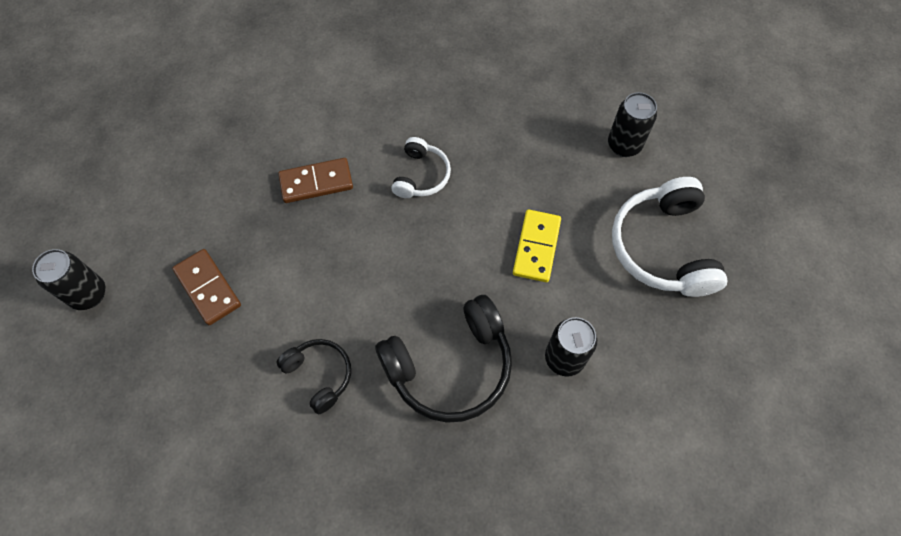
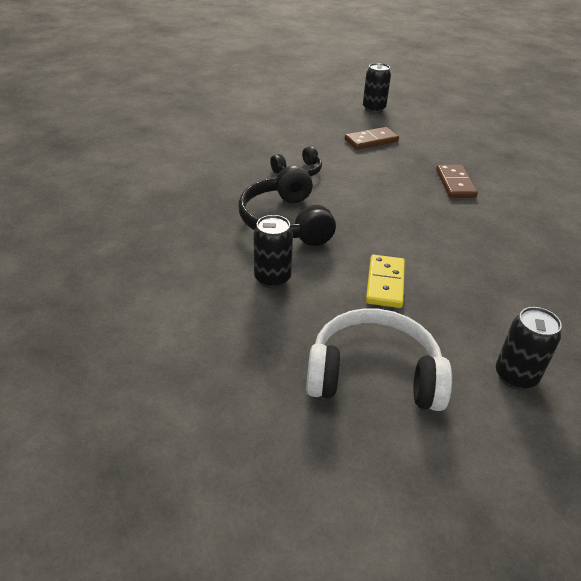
camera: 100 degrees right, 25 degrees down
white headphones [391,137,451,198] -> none
yellow domino [513,210,561,282] -> yellow domino turned 75 degrees clockwise [366,255,405,308]

